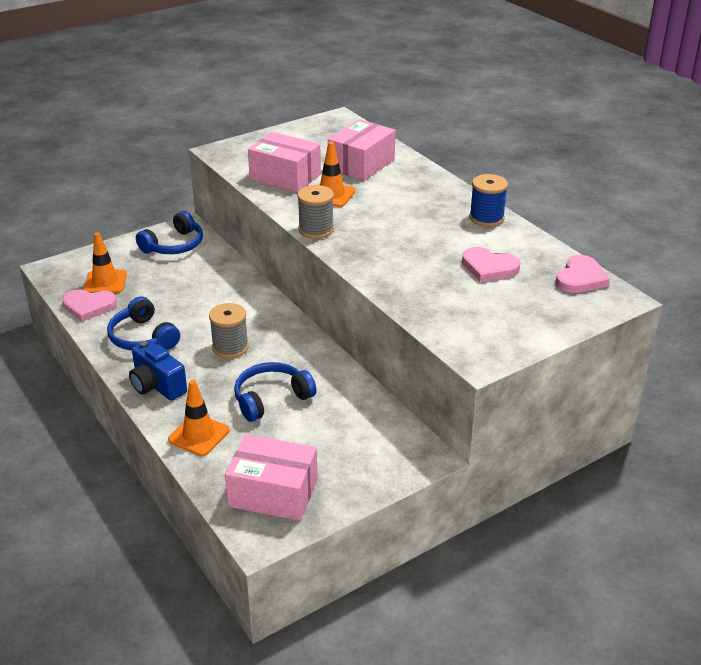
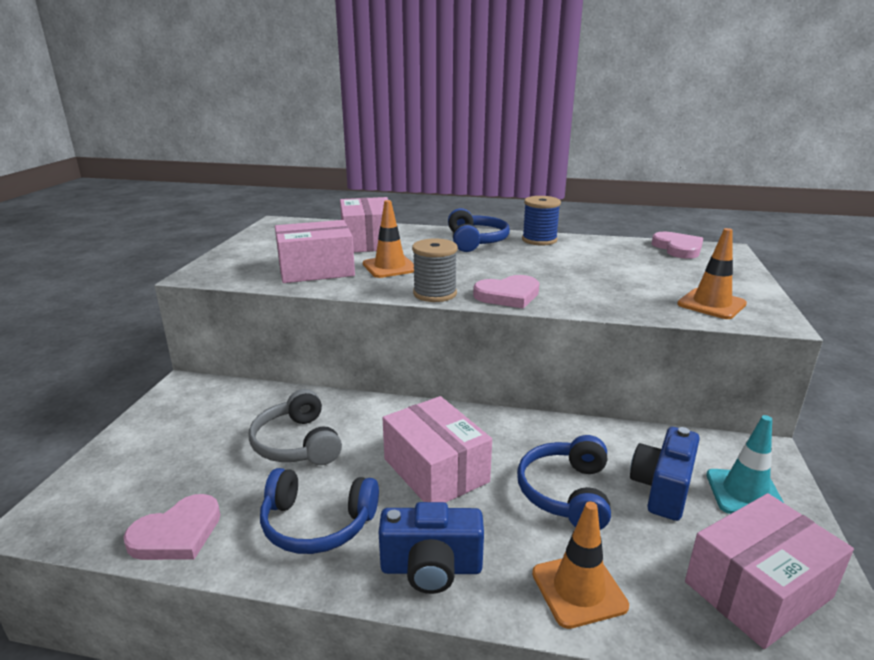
camera: 45 degrees left, 10 degrees down
orange traffic cone [84,232,127,293] -> orange traffic cone moved to [677,228,747,319]
blue headphones [136,211,203,254] -> blue headphones moved to [448,208,510,252]
grey spool [209,303,249,358] -> pink box [383,396,492,503]
pink heart [462,247,520,282] -> pink heart moved to [473,275,539,309]
none -> grey headphones [249,389,342,465]
none -> blue camera [630,427,700,521]
none -> turquoise traffic cone [706,415,784,514]

